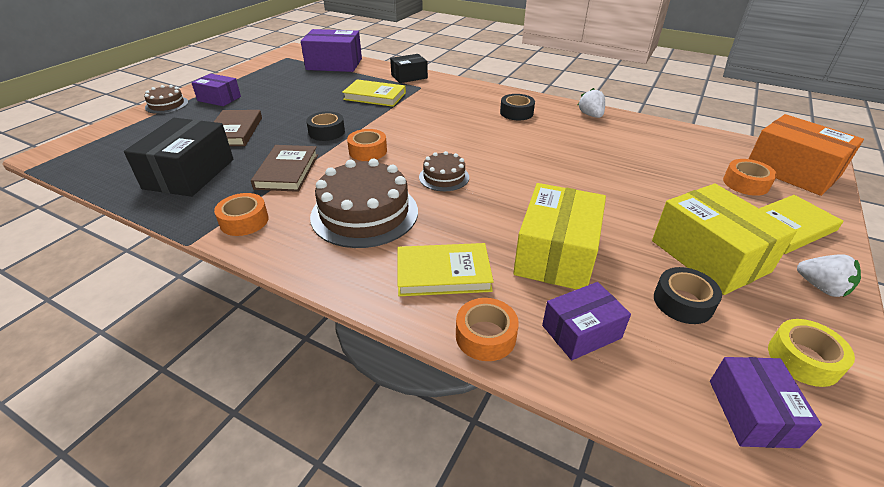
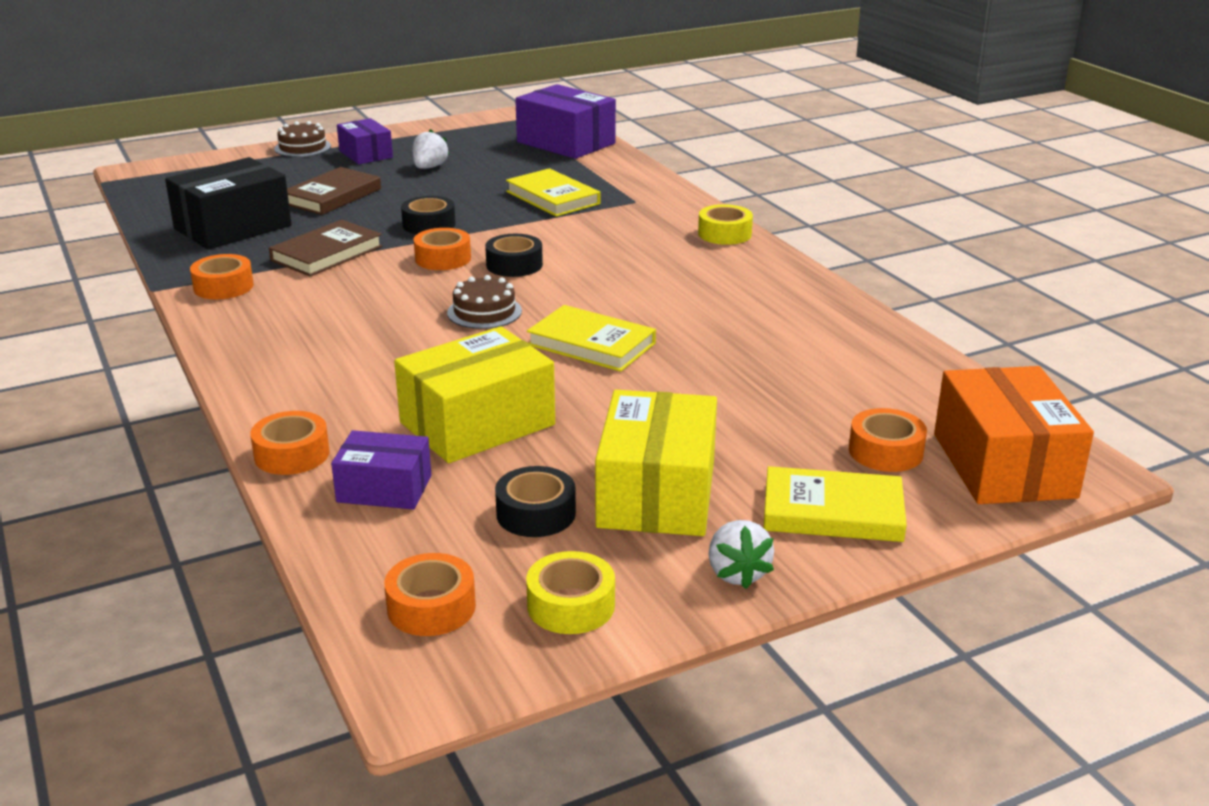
camera: 35 degrees right, 10 degrees down
brown cake [310,159,418,248] -> none
black box [390,54,428,83] -> none
yellow book [398,243,494,296] -> yellow book moved to [527,305,656,372]
black tape [500,94,535,120] -> black tape moved to [485,234,543,277]
white strawberry [578,88,605,118] -> white strawberry moved to [413,129,450,169]
purple box [710,357,822,448] -> orange tape [384,553,476,636]
none -> yellow tape [698,204,753,245]

